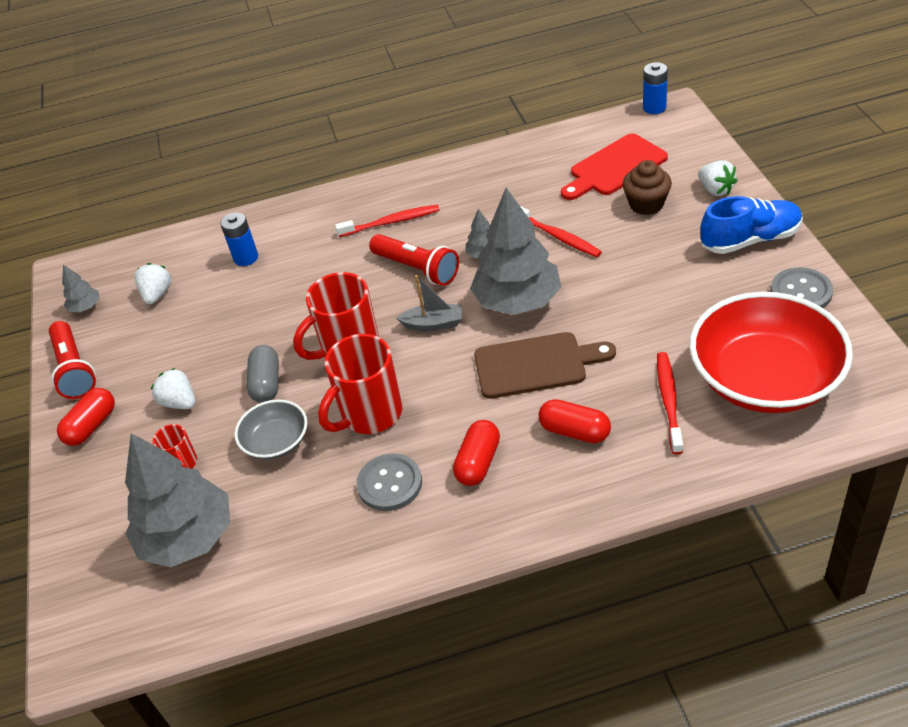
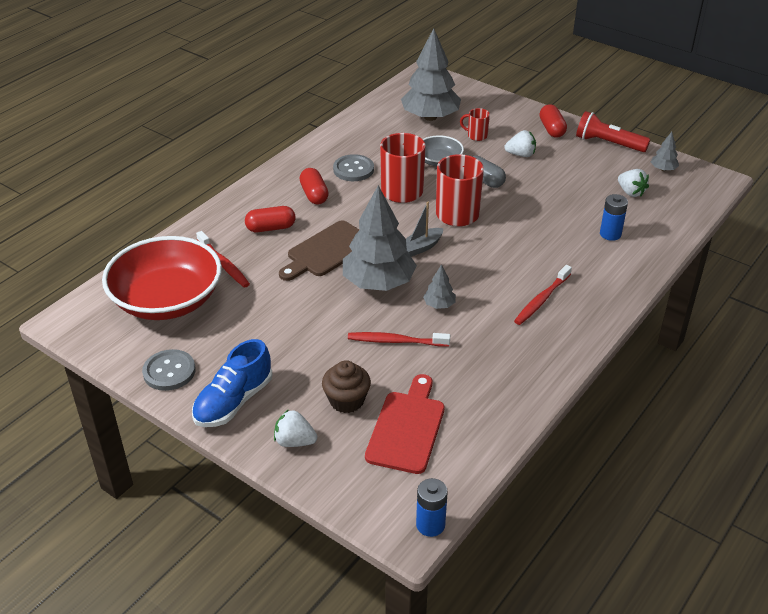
camera: 135 degrees right, 5 degrees down
red flashlight [369,234,459,286] -> none

